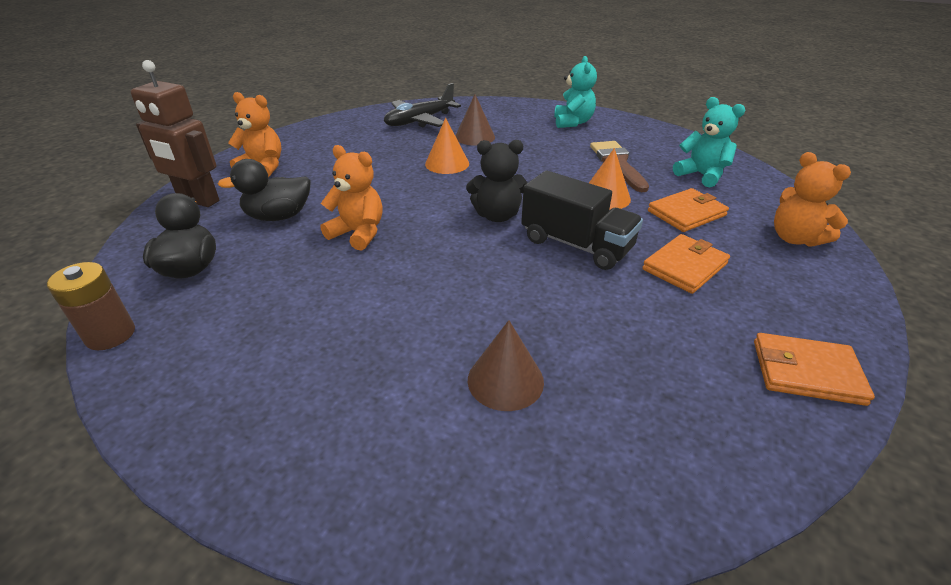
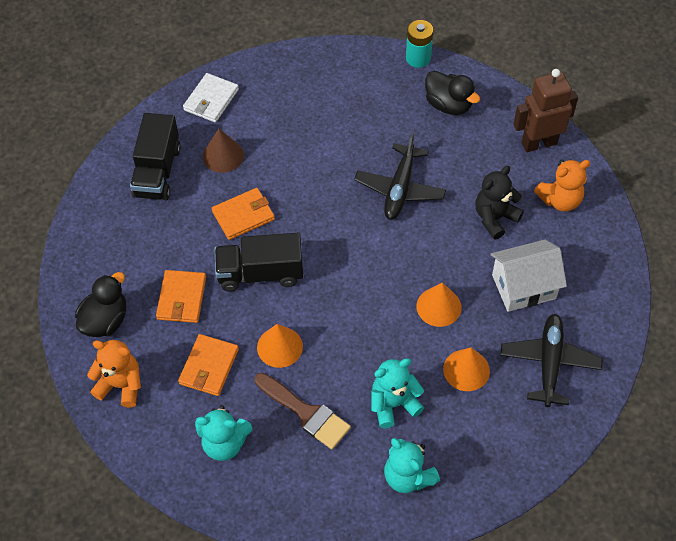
camera: 140 degrees right, 20 degrees up
brown battery [47,262,135,350] -> turquoise battery [406,20,434,68]
black duck [218,159,311,221] -> black duck moved to [75,272,126,337]
orange teddy bear [321,145,383,250] -> black plane [354,132,446,220]
brown cone [455,94,495,145] -> orange cone [443,348,490,391]
black teddy bear [466,140,527,222] -> black teddy bear moved to [476,166,524,239]
orange wallet [754,333,875,406] -> orange wallet moved to [212,188,275,240]
none -> black truck [130,113,181,200]
none -> white wallet [183,73,239,123]
none -> turquoise teddy bear [371,358,424,428]
none -> white house [491,240,567,312]

